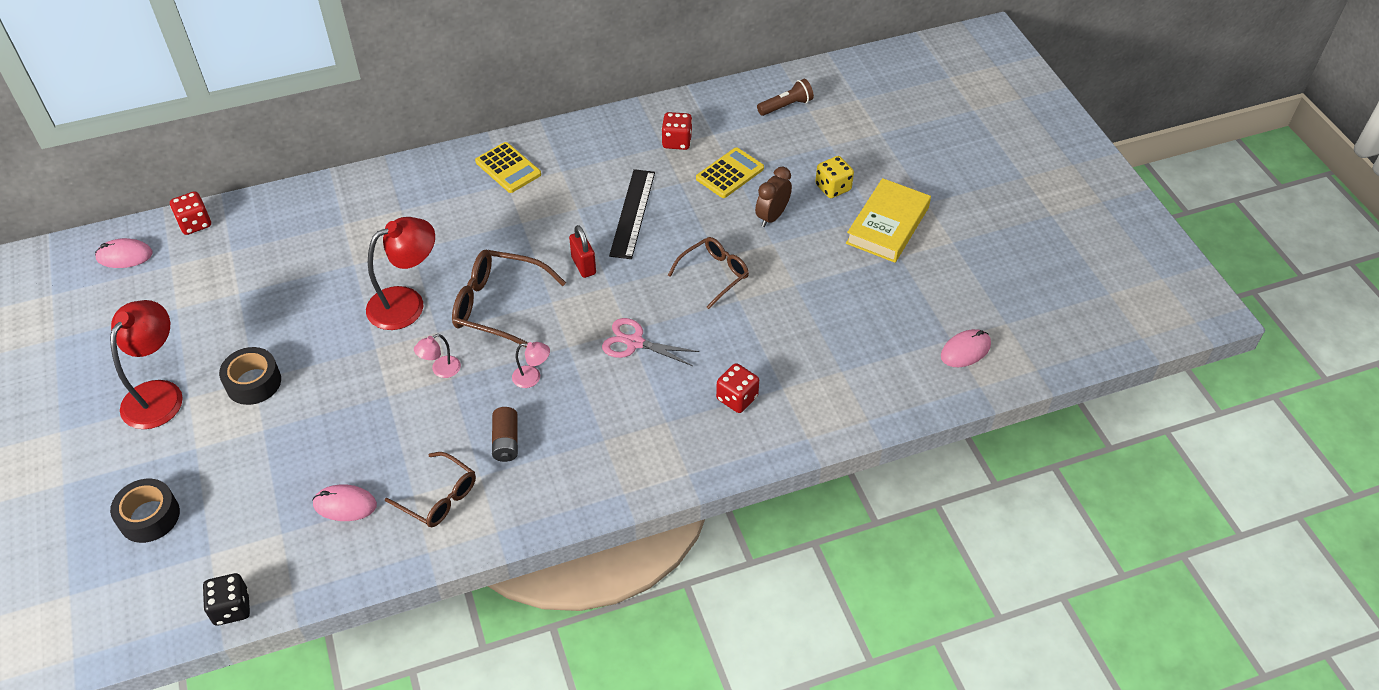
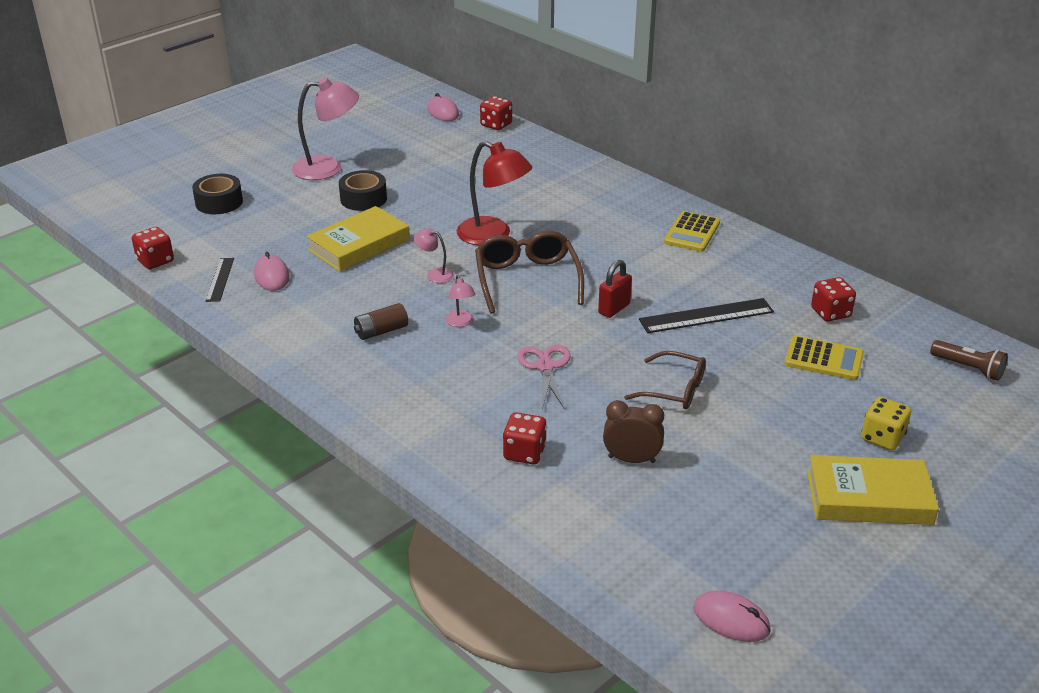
camera: 65 degrees right, 15 degrees down
red lamp [110,300,183,429] -> pink lamp [292,77,359,180]
black dice [203,573,250,626] -> red dice [132,227,174,269]
brown glasses [385,452,476,527] -> none
brown clock [755,167,792,227] -> brown clock moved to [603,400,664,463]
none -> black ruler [206,258,234,302]
none -> yellow book [306,206,409,271]

